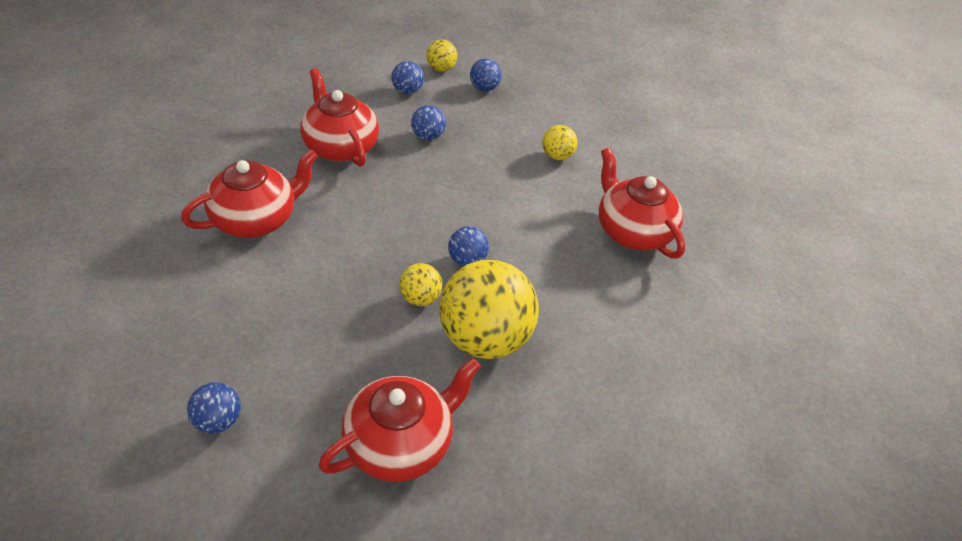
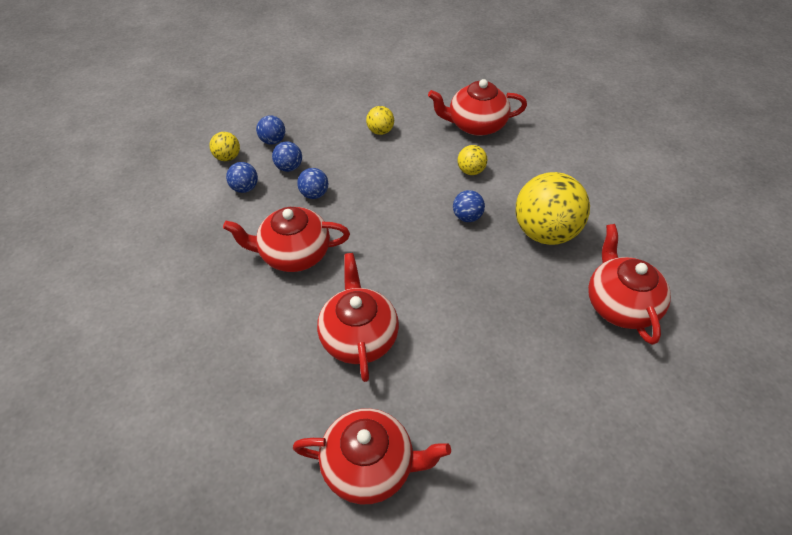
camera: 60 degrees left, 5 degrees up
blue ball [187,382,241,434] -> blue ball moved to [272,142,302,172]
yellow ball [399,263,442,306] -> yellow ball moved to [457,145,488,175]
none -> red teapot [293,408,451,504]

